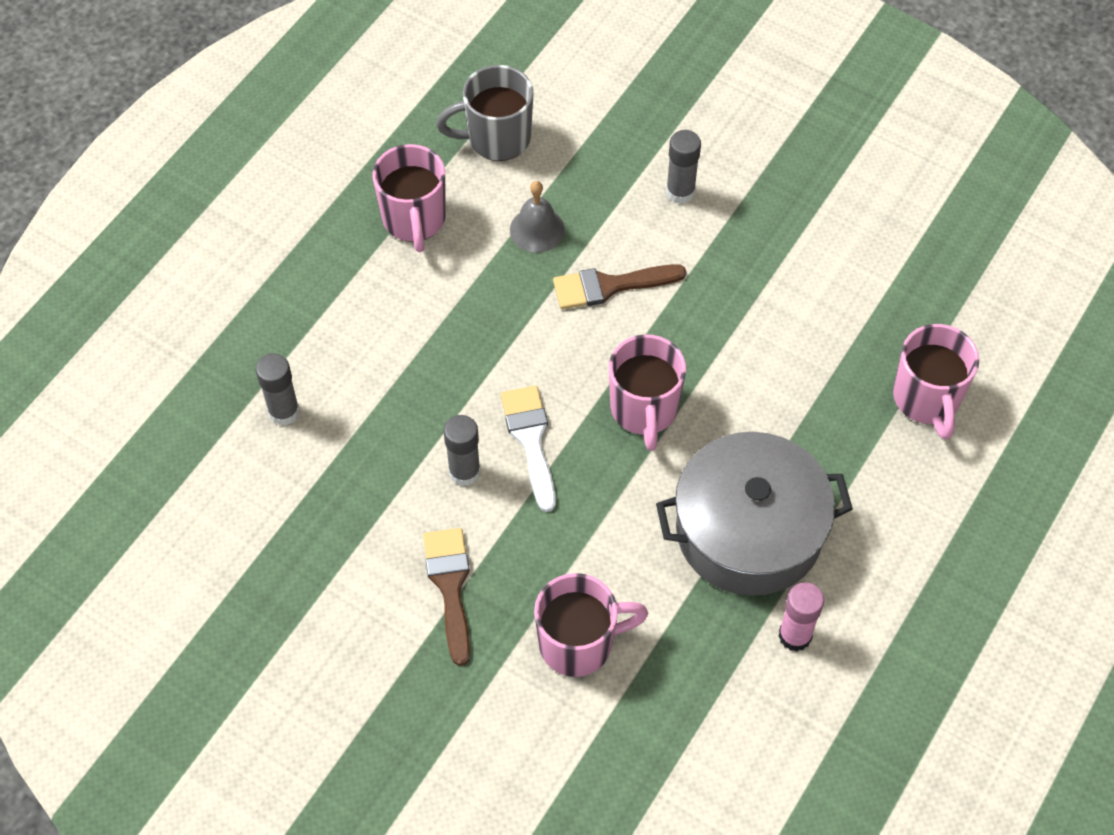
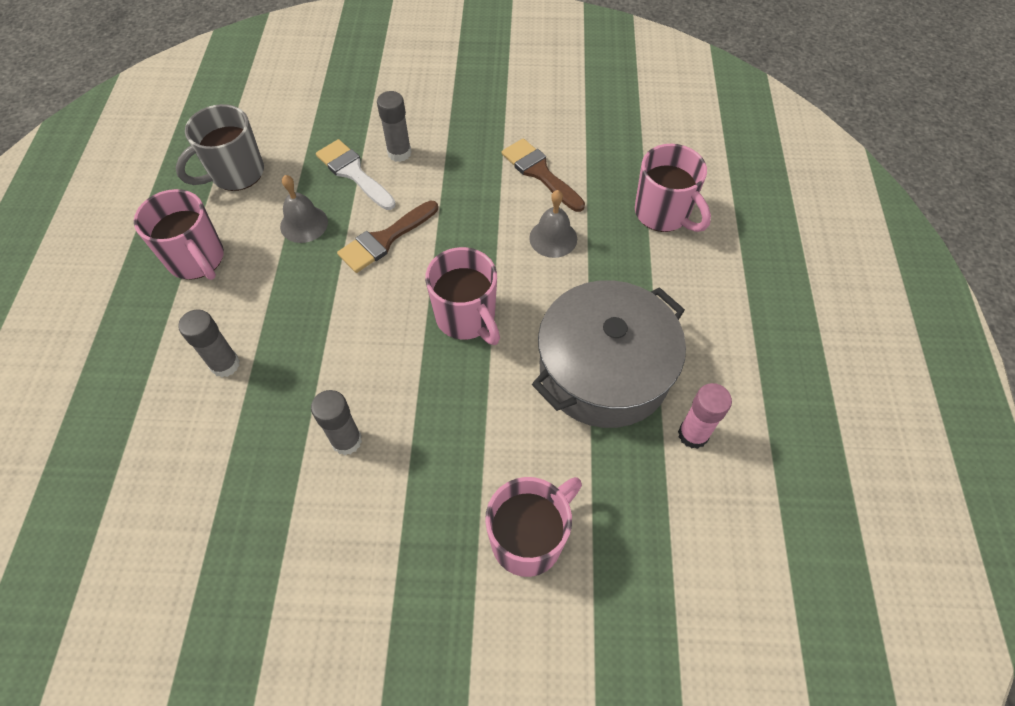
camera: 30 degrees left, 0 degrees up
grey glue stick [256,353,300,425] -> grey glue stick moved to [178,309,240,377]
brown brush [423,528,470,666] -> brown brush moved to [502,138,585,212]
white brush [501,386,556,512] -> white brush moved to [316,139,396,210]
none -> grey bell [529,190,577,258]

